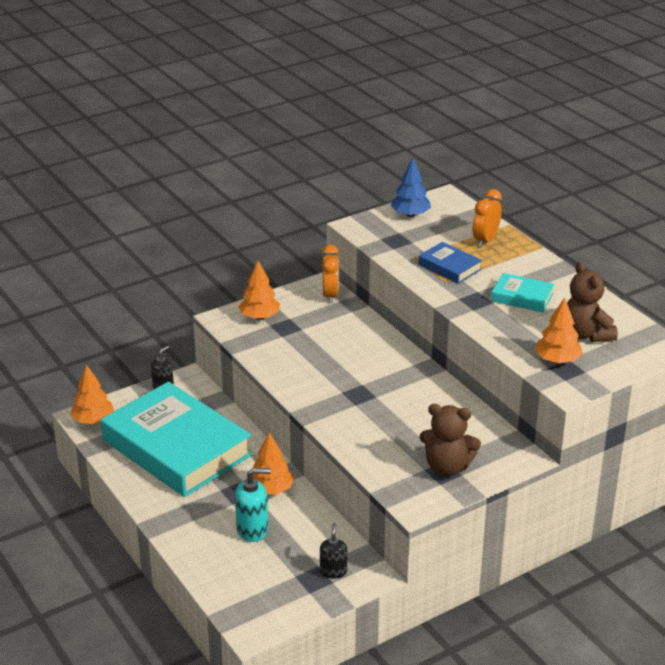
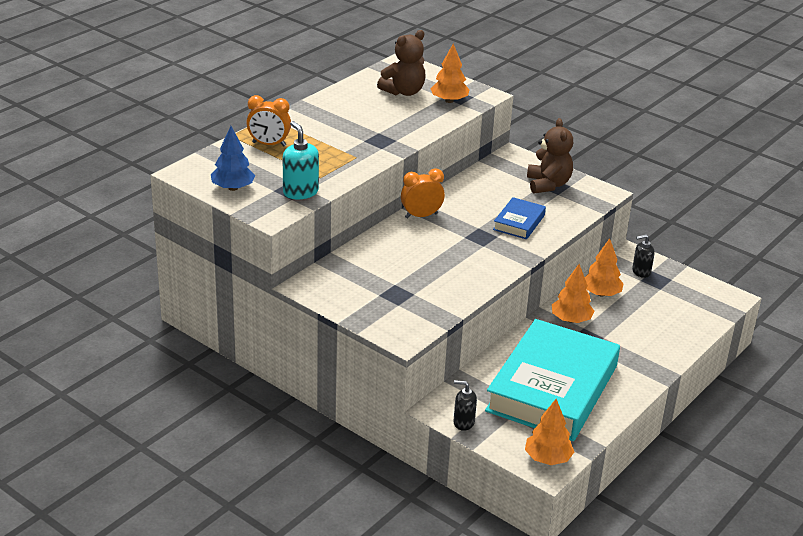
camera: 110 degrees left, 0 degrees up
turquoise soap dispenser [235,468,271,542] -> turquoise soap dispenser moved to [283,121,319,199]
orange tree [238,261,280,320] -> orange tree moved to [585,238,624,297]
orange clock [322,245,339,304] -> orange clock moved to [401,169,445,219]
blue book [418,242,482,284] -> blue book moved to [493,197,546,239]
turquoise book [491,273,555,313] -> none

